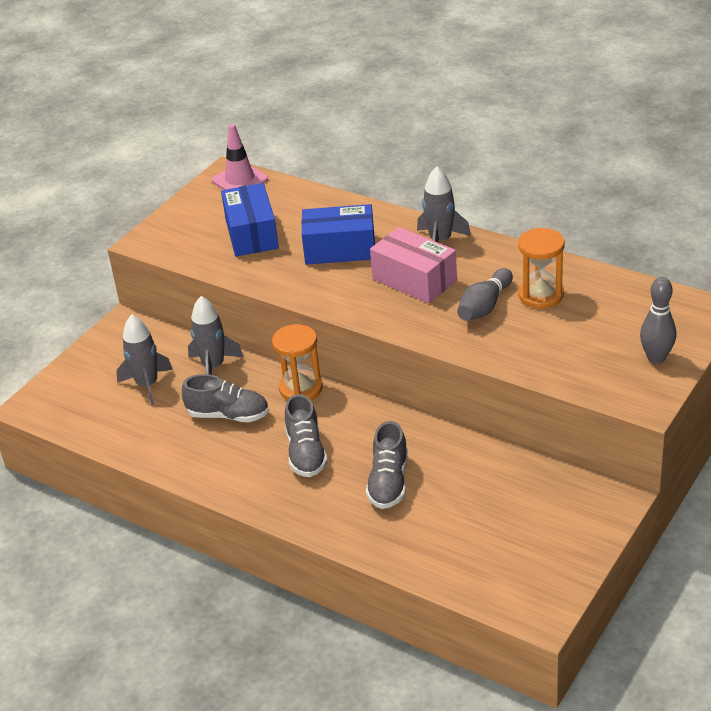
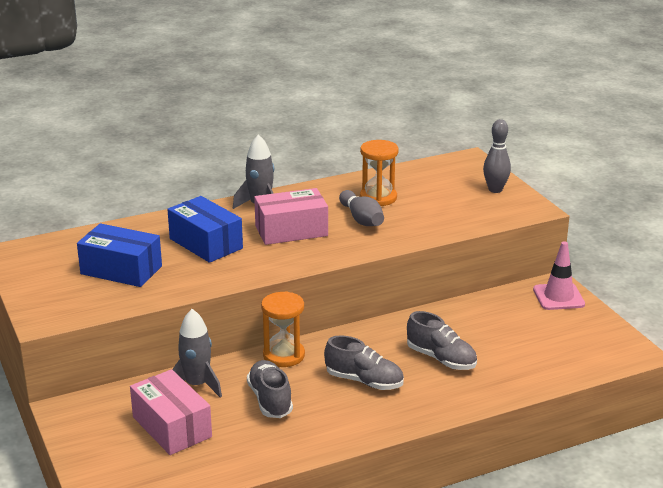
camera: 60 degrees left, 10 degrees down
grey rocket [116,314,173,406] -> pink box [130,369,212,455]
grey shoe [182,374,269,422] -> grey shoe turned 60 degrees counterclockwise [247,360,293,418]
pink traffic cone [212,124,268,190] -> pink traffic cone moved to [533,241,585,310]
blue box [301,204,375,265] -> blue box turned 75 degrees counterclockwise [167,196,243,263]

